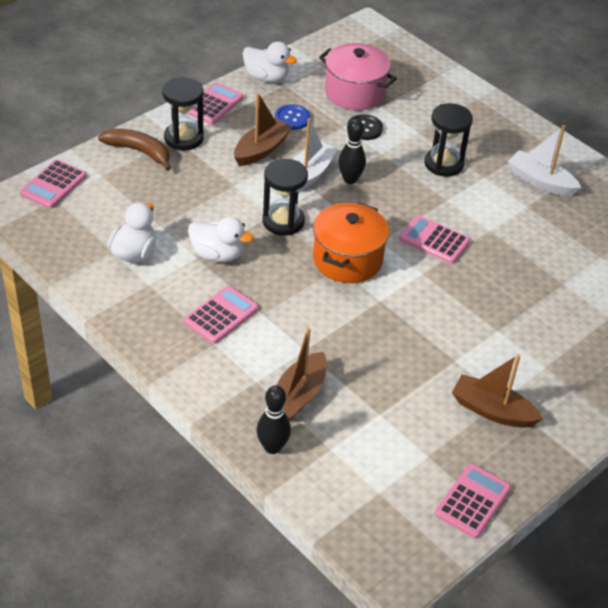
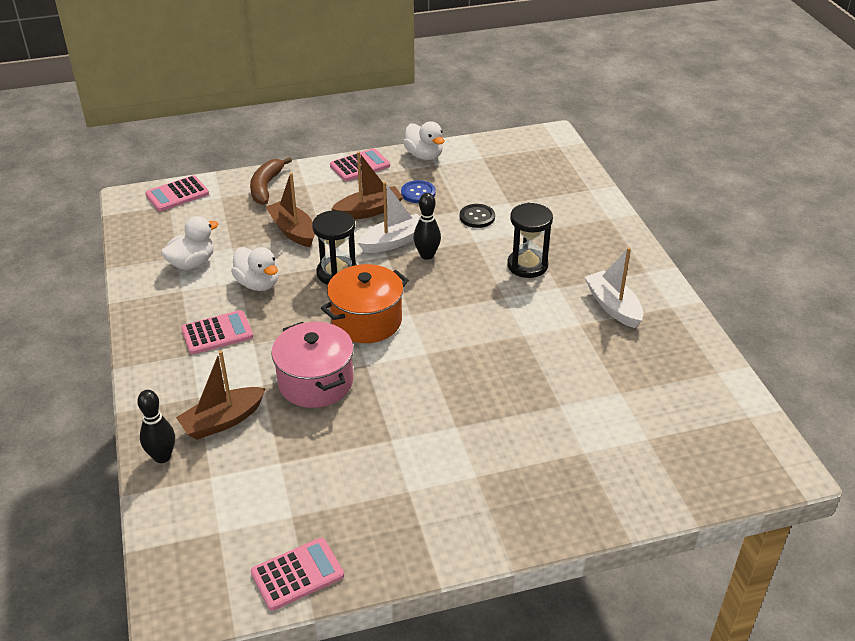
camera: 30 degrees right, 5 degrees down
brown banana [98,128,171,171] -> brown banana turned 135 degrees counterclockwise [250,157,292,205]
black hourglass [162,77,204,151] -> none
pink pot [319,43,397,110] -> pink pot moved to [271,322,354,408]
pink calculator [399,215,470,264] -> none
brown boat [452,354,543,428] -> brown boat moved to [266,173,315,247]

